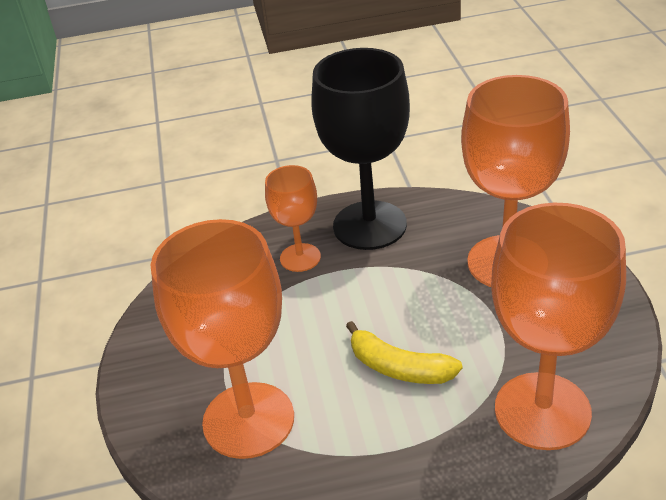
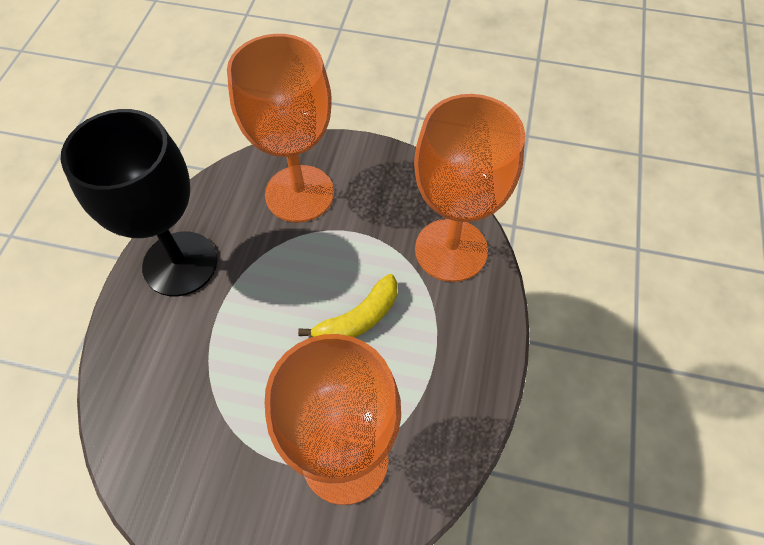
camera: 70 degrees left, 20 degrees up
orange goblet [265,165,321,272] -> none

